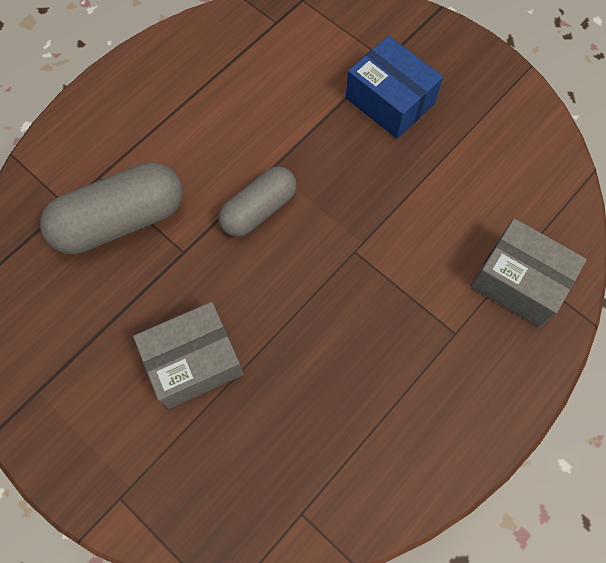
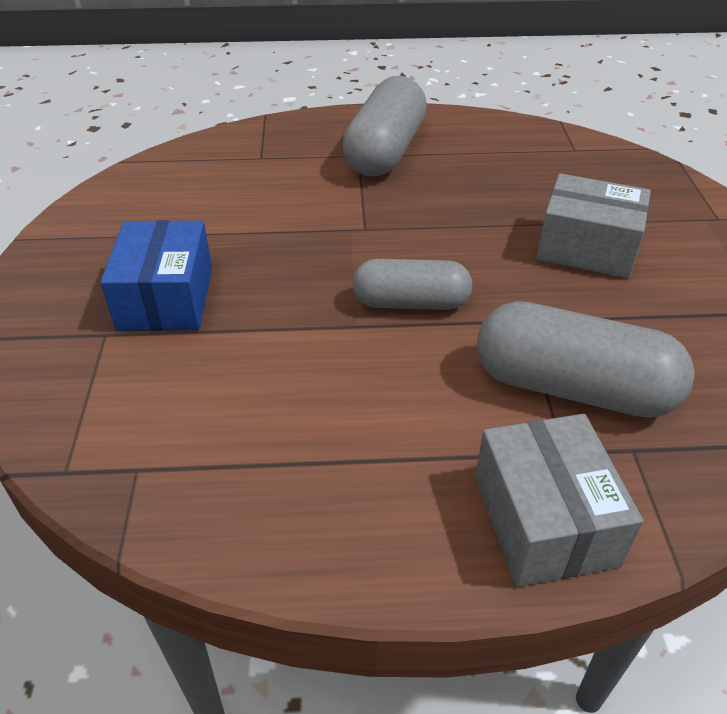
camera: 135 degrees left, 25 degrees down
grey box [471,218,587,327] -> grey box moved to [475,414,643,587]
none -> grey capsule [342,76,427,176]

